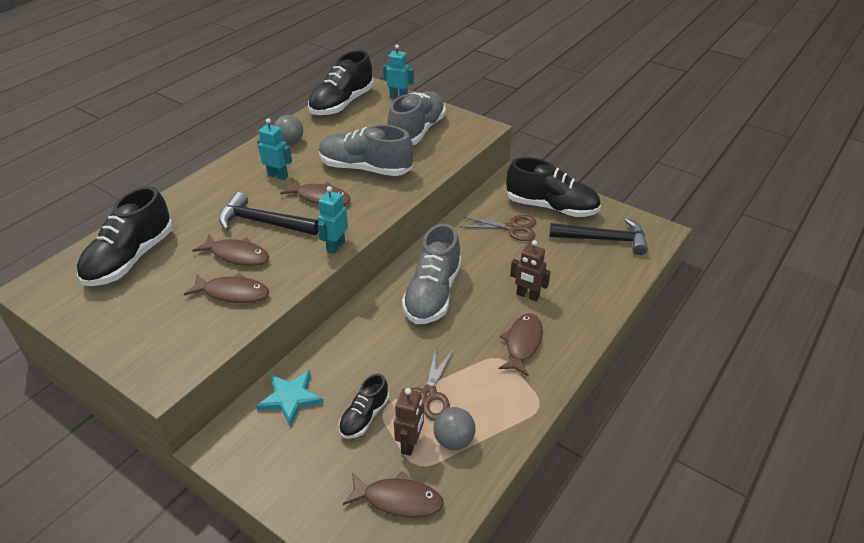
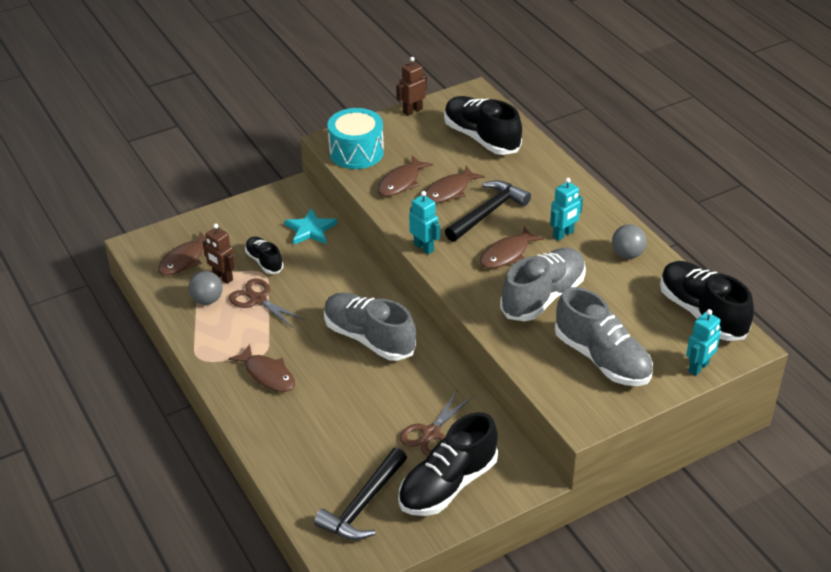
camera: 115 degrees right, 0 degrees up
brown robot [510,240,551,301] -> brown robot moved to [396,57,427,116]
none -> turquoise drum [327,108,384,169]

